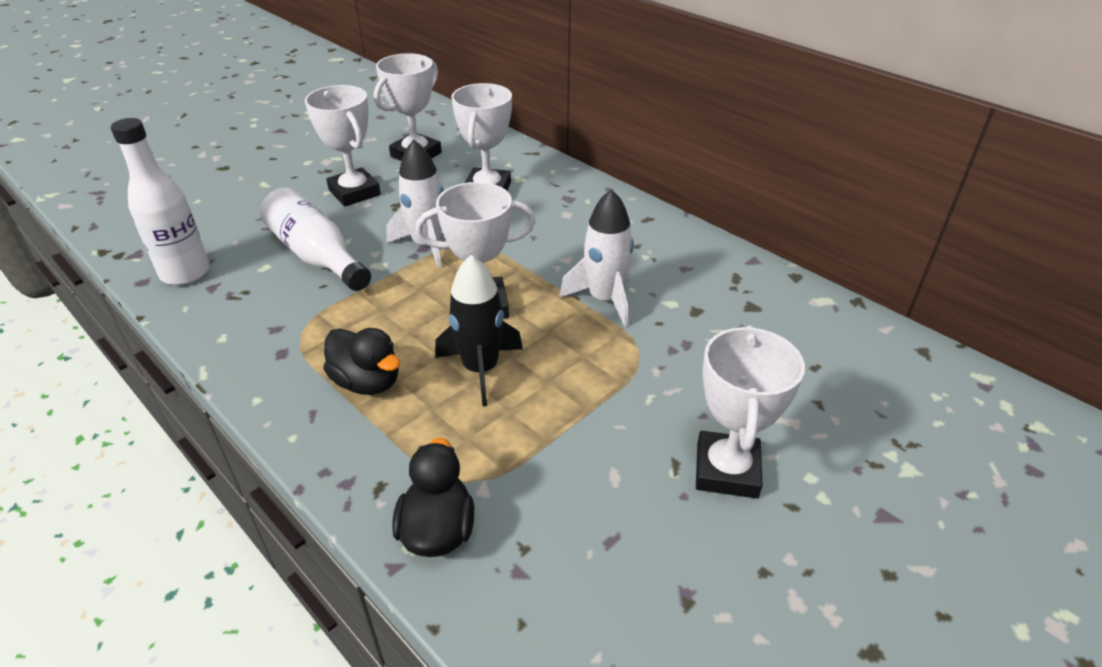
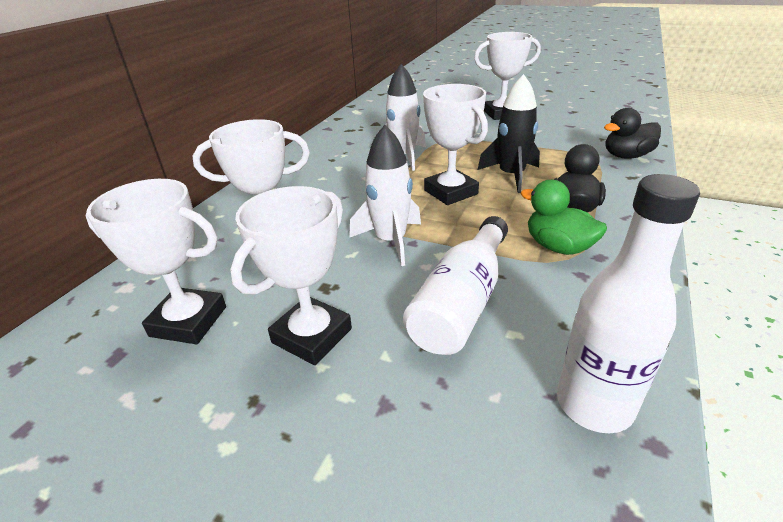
camera: 110 degrees left, 5 degrees down
none -> green duck [520,180,607,255]

